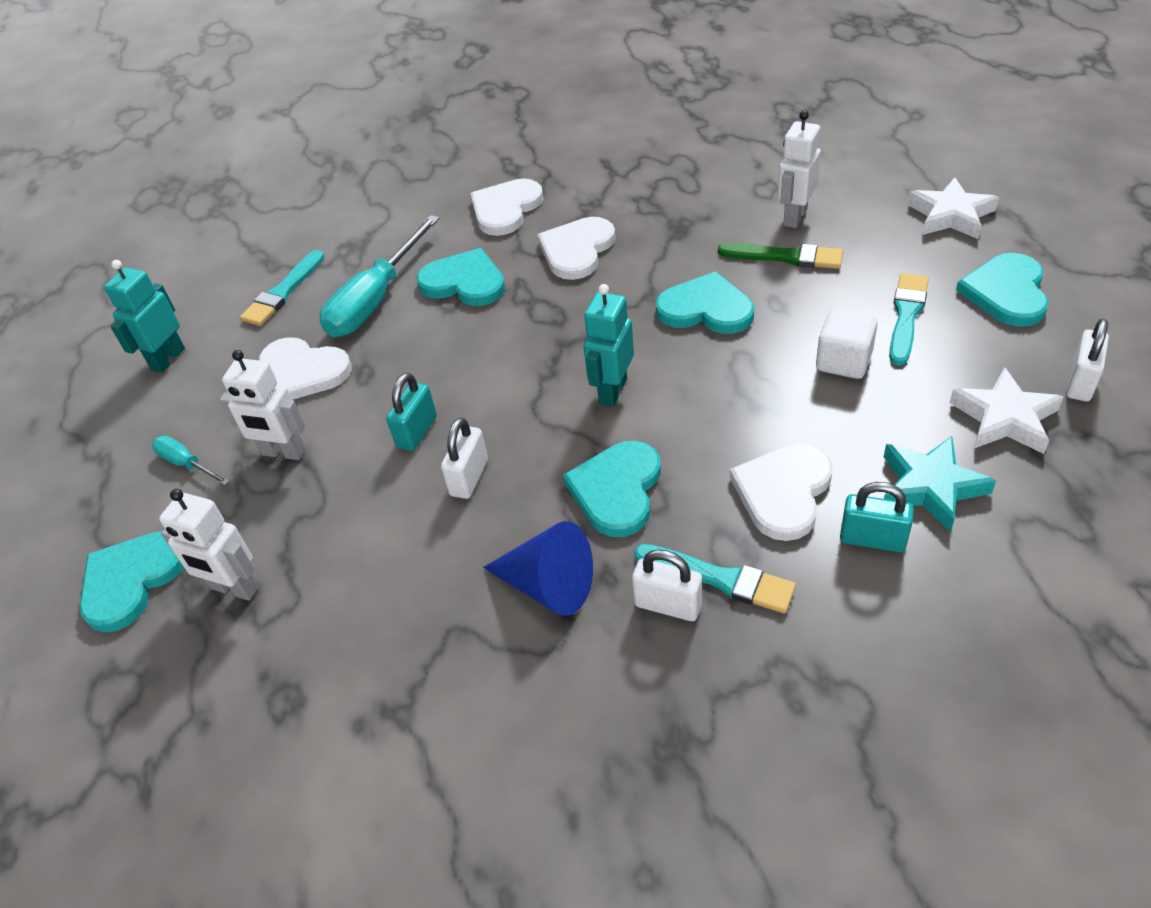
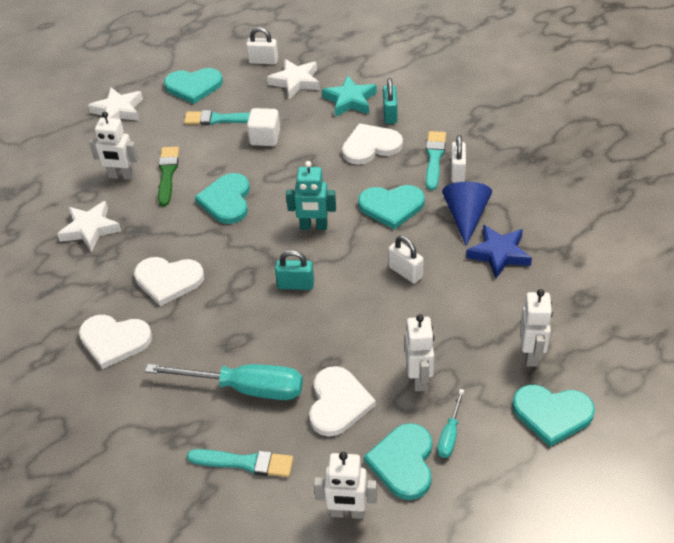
camera: 110 degrees left, 0 degrees up
turquoise robot [104,260,185,373] -> white robot [314,452,377,519]
turquoise padlock [386,373,437,451] -> turquoise padlock moved to [275,250,314,290]
turquoise heart [416,248,505,306] -> turquoise heart moved to [364,423,432,500]
white padlock [441,417,488,499] -> white padlock turned 45 degrees clockwise [388,236,423,283]
white heart [730,444,833,541] -> white heart turned 150 degrees clockwise [342,123,403,165]
none -> white star [57,201,121,252]
none -> blue star [466,225,532,279]

